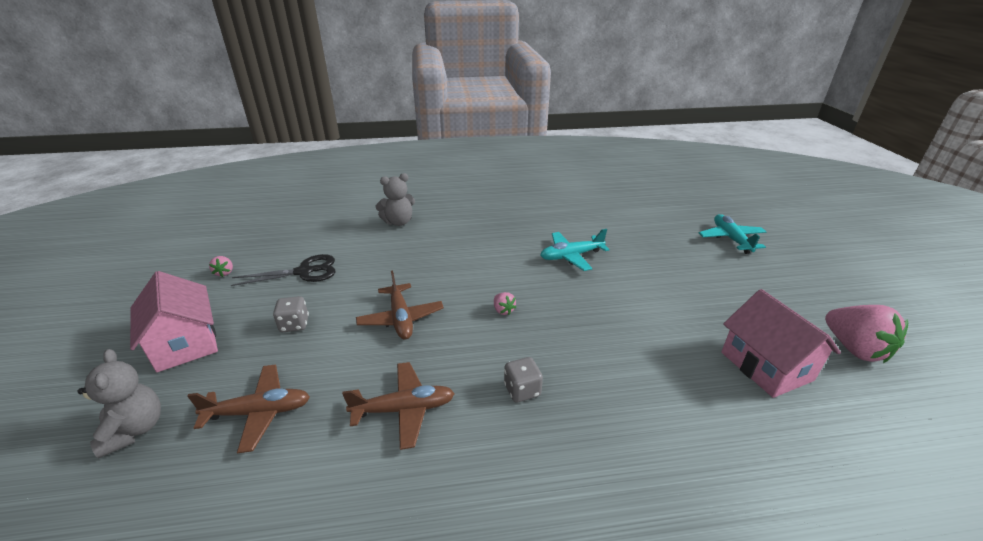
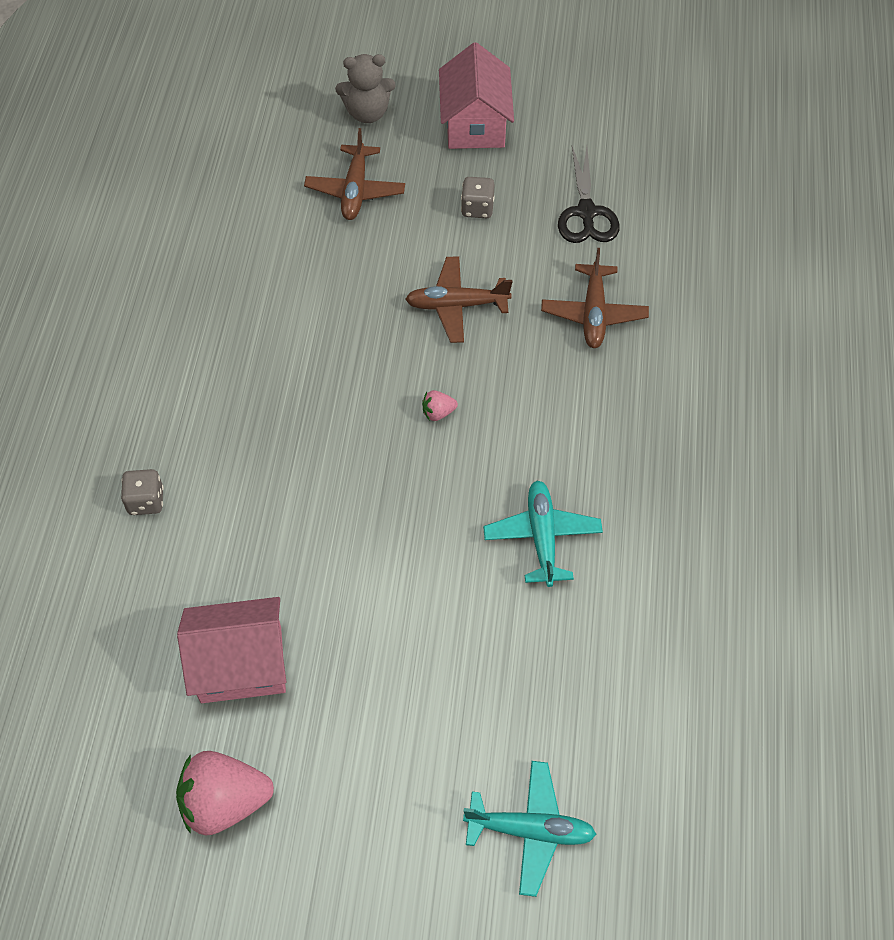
camera: 105 degrees right, 25 degrees up
pink house [130,271,218,372] -> pink house turned 75 degrees counterclockwise [439,42,514,149]
pink strawberry [209,256,233,277] -> none
brown plane [342,362,455,450] -> brown plane moved to [541,248,649,348]
grey teddy bear [375,173,415,226] -> none
grey dice [504,357,543,402] -> grey dice moved to [121,469,164,515]

